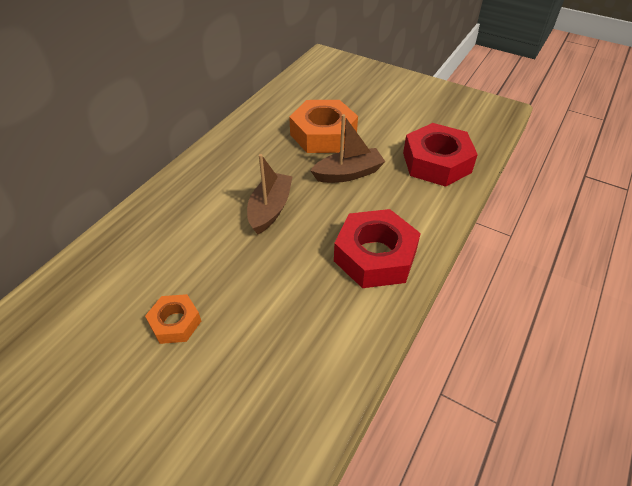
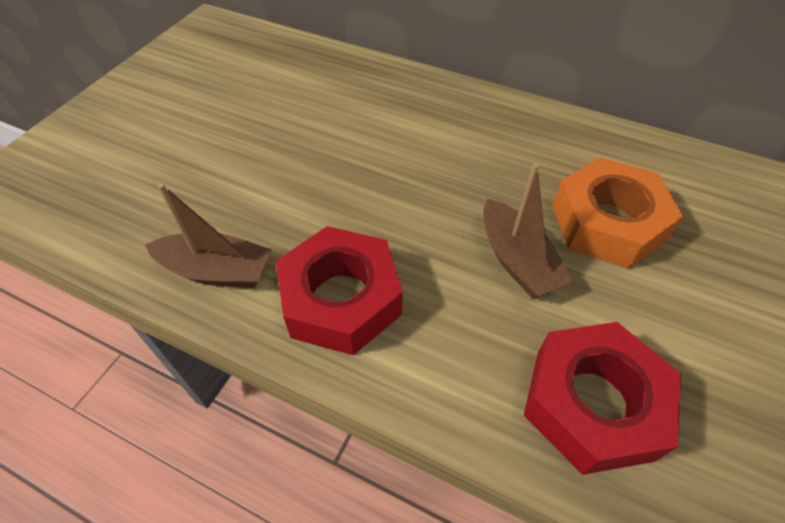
camera: 85 degrees right, 5 degrees up
orange nut [145,294,201,344] -> none
brown boat [247,154,293,235] -> brown boat moved to [145,183,272,288]

